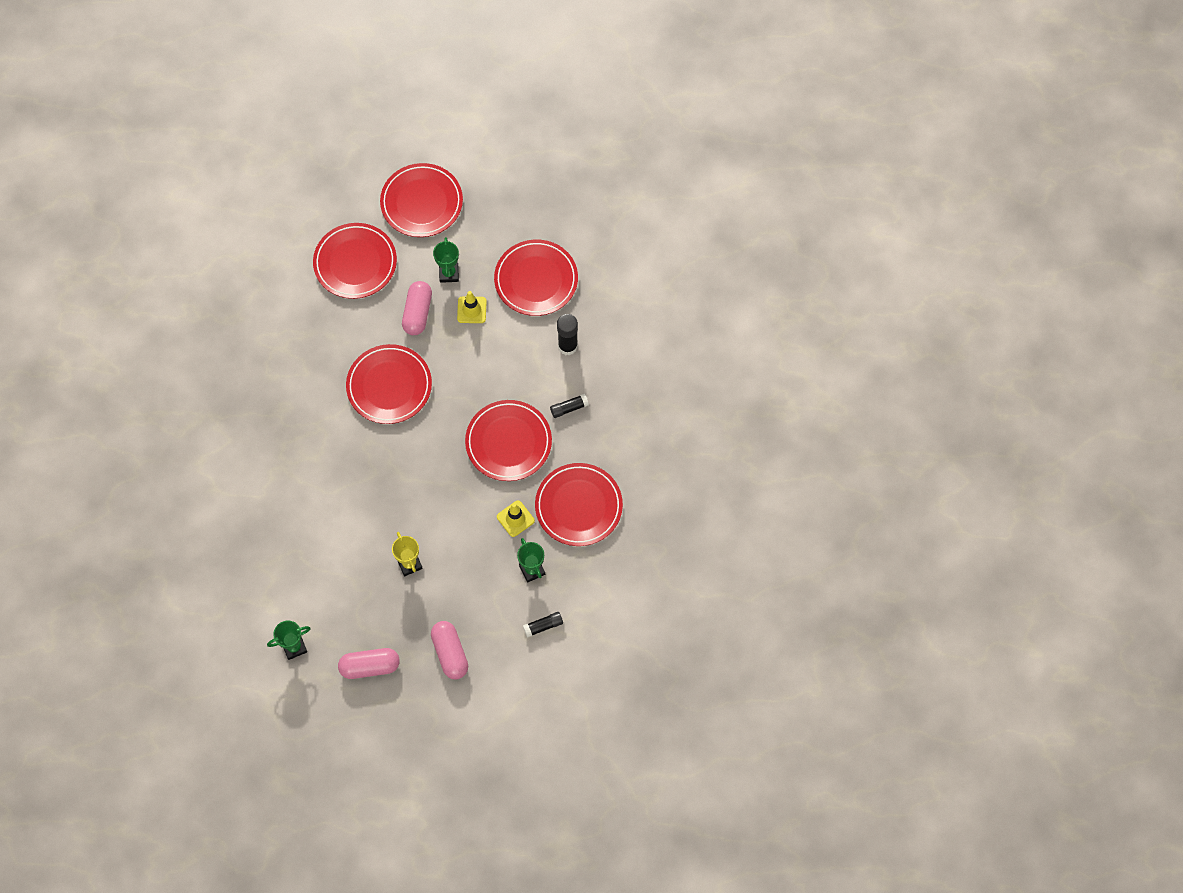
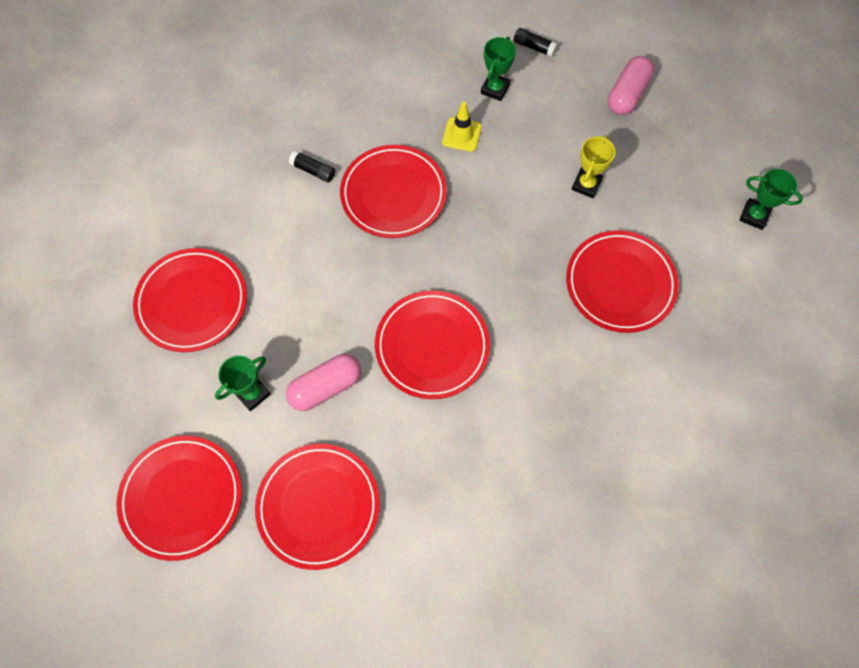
camera: 130 degrees left, 0 degrees up
pink capsule [338,648,400,679] -> none
yellow traffic cone [457,291,487,323] -> none
red plate [535,463,623,546] -> red plate moved to [566,230,679,333]
black glue stick [557,314,578,356] -> none

